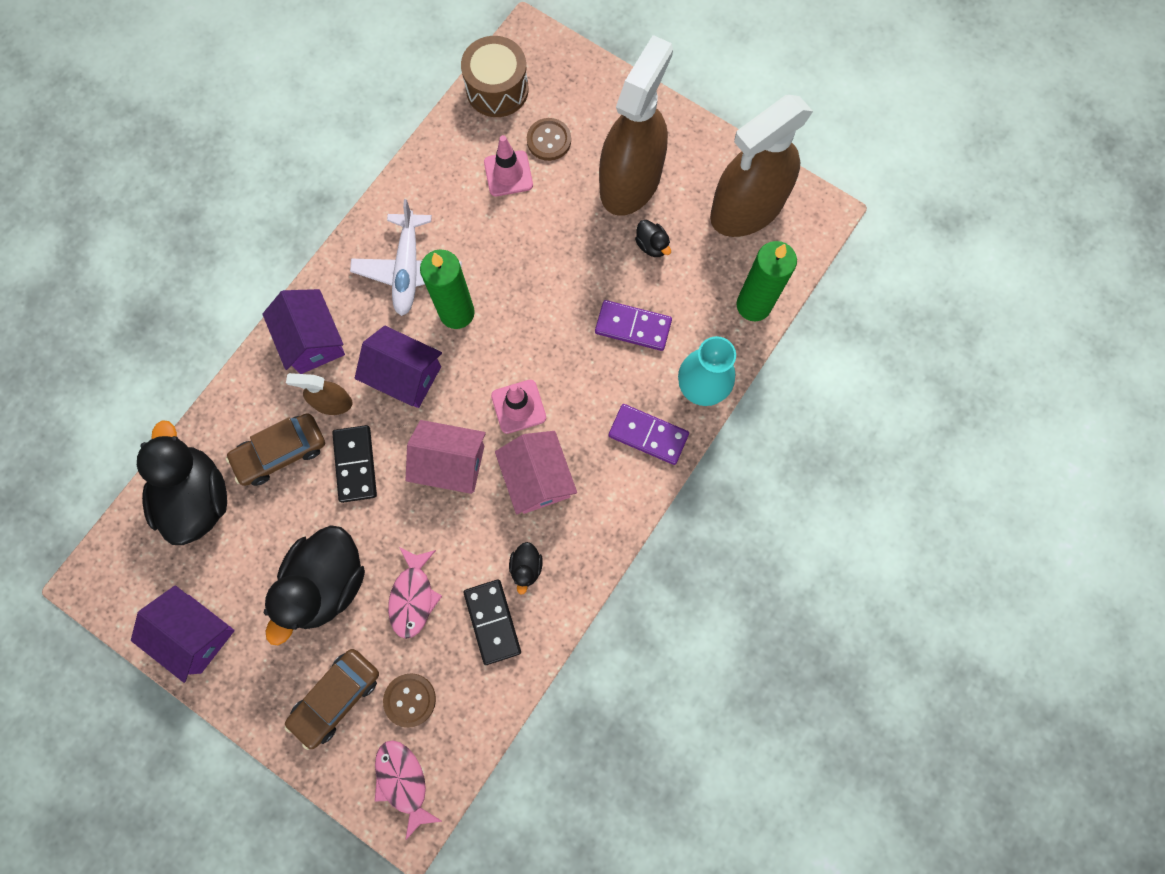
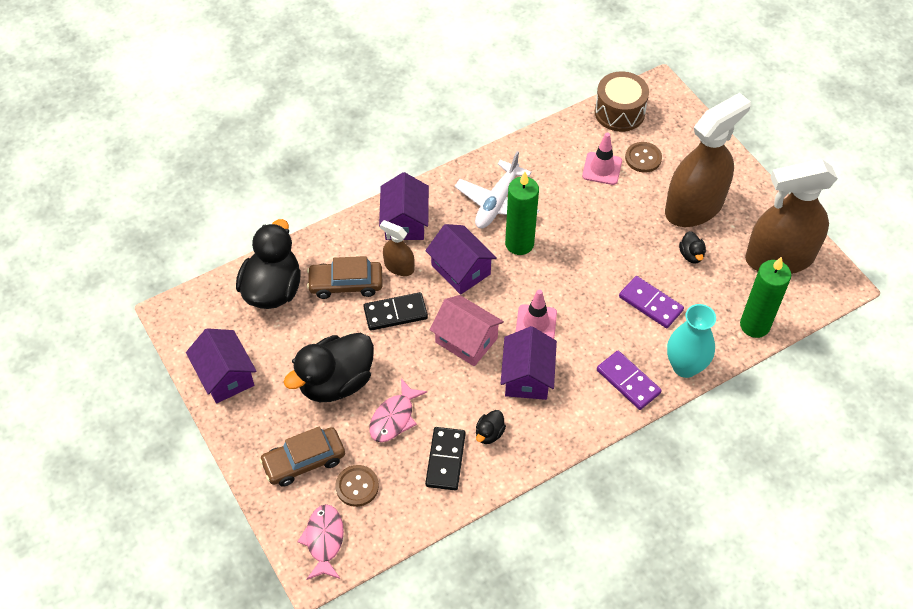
camera: 25 degrees right, 20 degrees down
black domino [332,425,377,503] -> black domino turned 60 degrees clockwise [363,292,428,331]
pink house [495,431,577,514] -> purple house [501,326,557,400]

